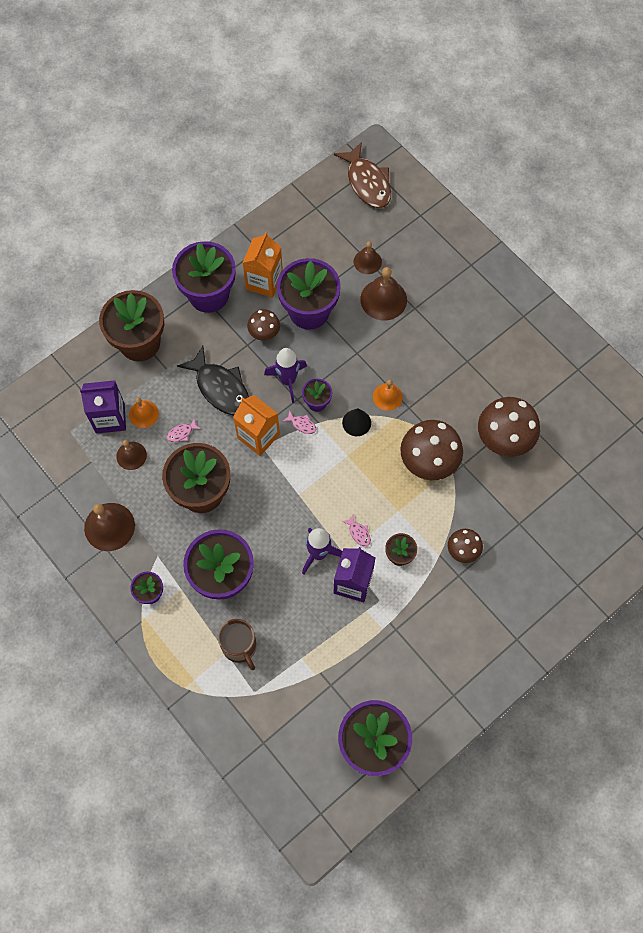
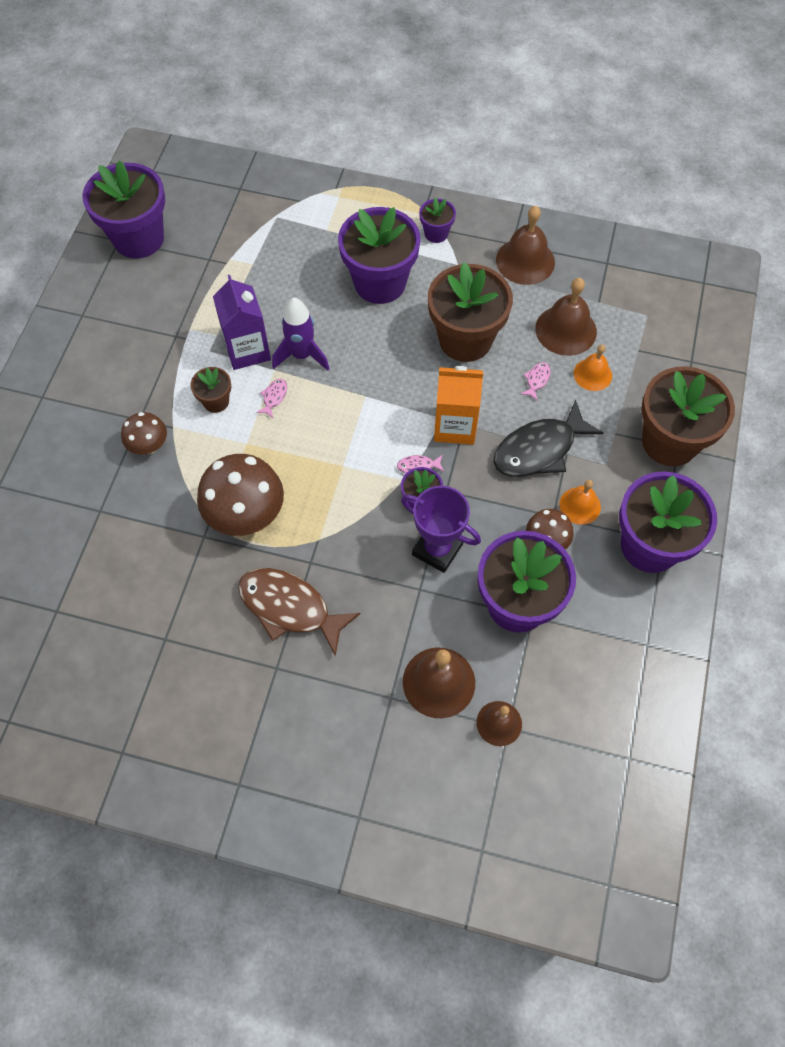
camera: 145 degrees right, 5 degrees down
purple carton [80,380,126,434] -> none
brown bell [116,440,147,470] -> brown bell [535,278,597,356], size x1.63
black fish [177,346,249,415] -> black fish turned 45 degrees counterclockwise [493,400,603,477]
brown mug [218,619,257,670] -> none
orange carton [242,232,283,298] -> none
purple rocket [264,348,307,403] -> none
brown fish [334,142,391,208] -> brown fish moved to [238,568,361,656]
black cone [342,408,371,436] -> none
pink fish [342,515,371,547] -> pink fish turned 90 degrees clockwise [256,379,287,418]
orange bell [373,380,403,411] -> orange bell moved to [559,480,601,525]
brown mushroom [478,397,540,457] -> none
none -> purple trophy [401,486,481,573]

